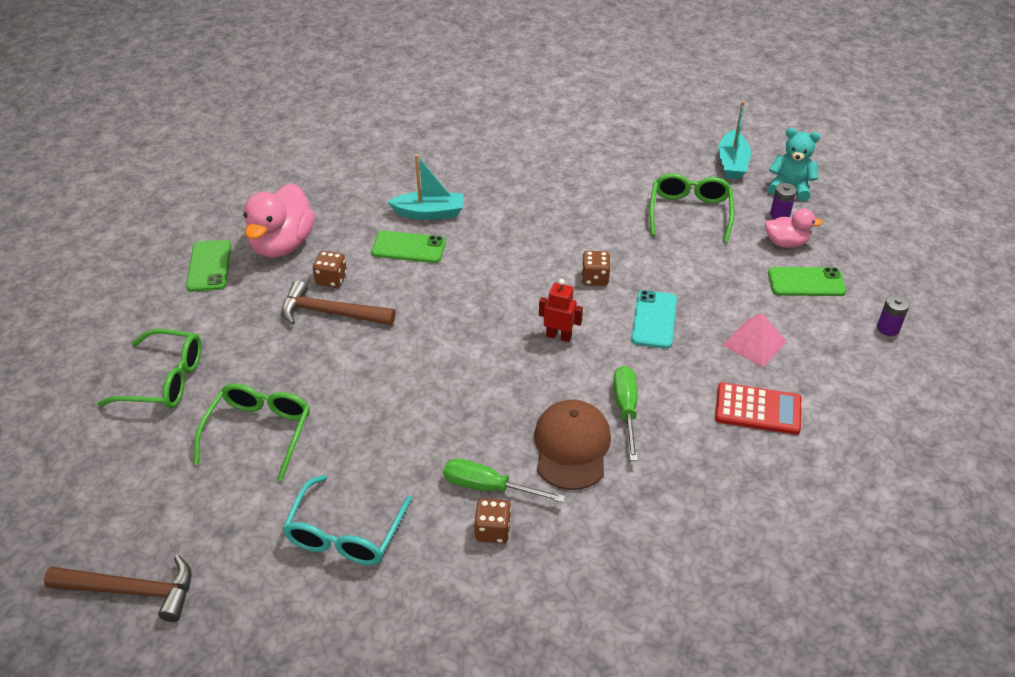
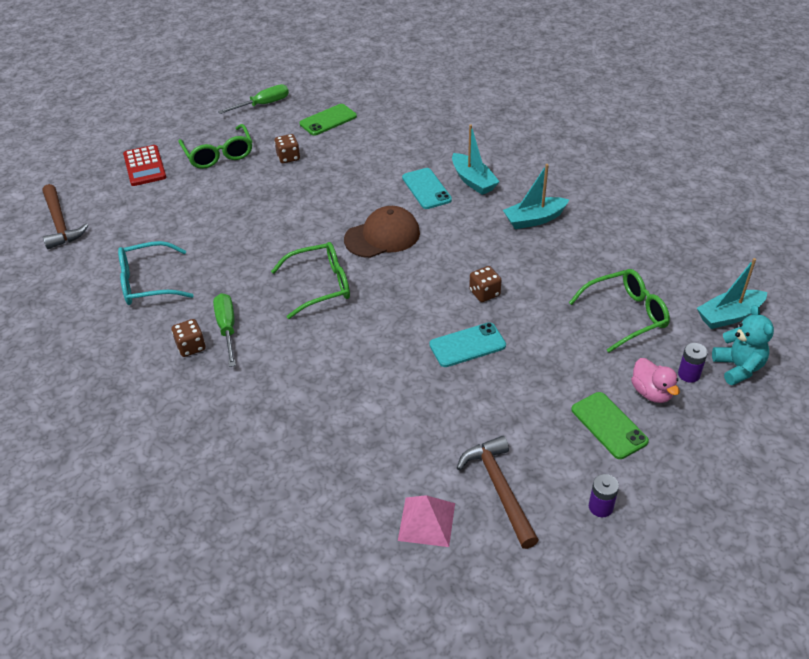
camera: 60 degrees right, 0 degrees up
green glasses [194,383,310,481] -> green glasses moved to [271,242,350,319]
pink duck [243,183,315,257] -> none
brown hammer [282,280,395,325] -> brown hammer moved to [457,436,539,549]
brown dice [313,251,347,288] -> brown dice moved to [275,134,300,163]
green phone [371,231,446,263] -> turquoise phone [402,168,452,209]
brown cap [534,399,611,490] -> brown cap moved to [344,206,420,258]
red robot [539,279,583,342] -> none
green screwdriver [613,366,638,461] -> green screwdriver moved to [218,84,289,114]
red calculator [715,382,801,435] -> red calculator moved to [123,145,166,186]
pink pyramid [723,313,787,367] -> pink pyramid moved to [398,495,455,547]
none -> turquoise boat [503,164,569,229]

